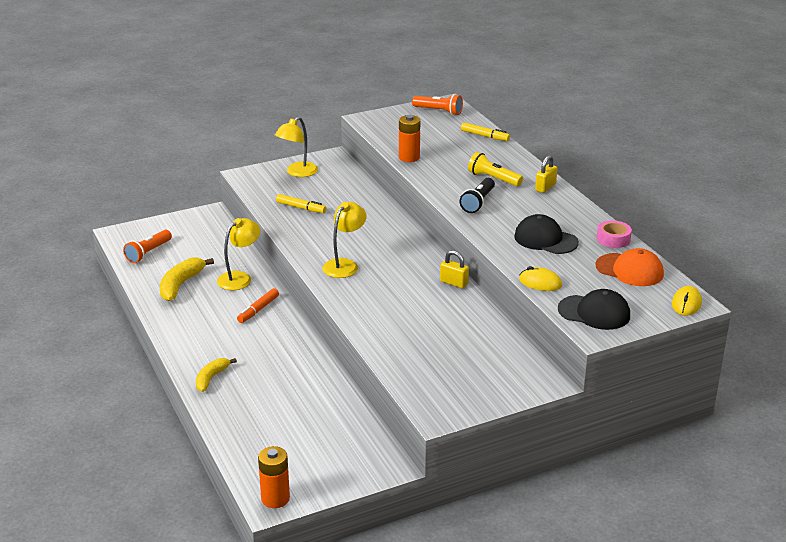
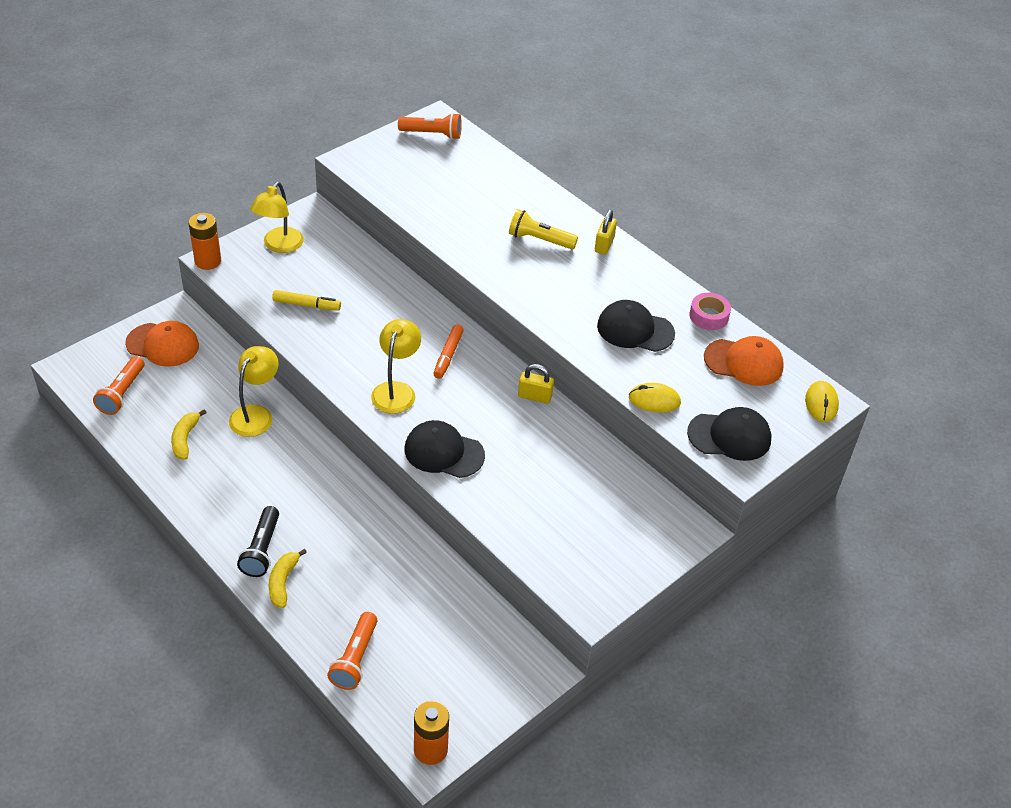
camera: 20 degrees left, 15 degrees up
yellow banana [160,258,214,301] -> yellow banana [171,409,207,460], size x0.66
orange marker [237,288,279,323] -> orange marker moved to [433,324,464,379]
orange battery [399,115,420,162] -> orange battery moved to [189,213,221,270]
black flashlight [460,178,495,213] -> black flashlight moved to [237,506,279,577]
yellow marker [461,122,510,141] -> none
none -> orange cap [125,321,199,367]
none -> orange flashlight [327,612,378,690]
none -> black cap [405,420,485,478]

